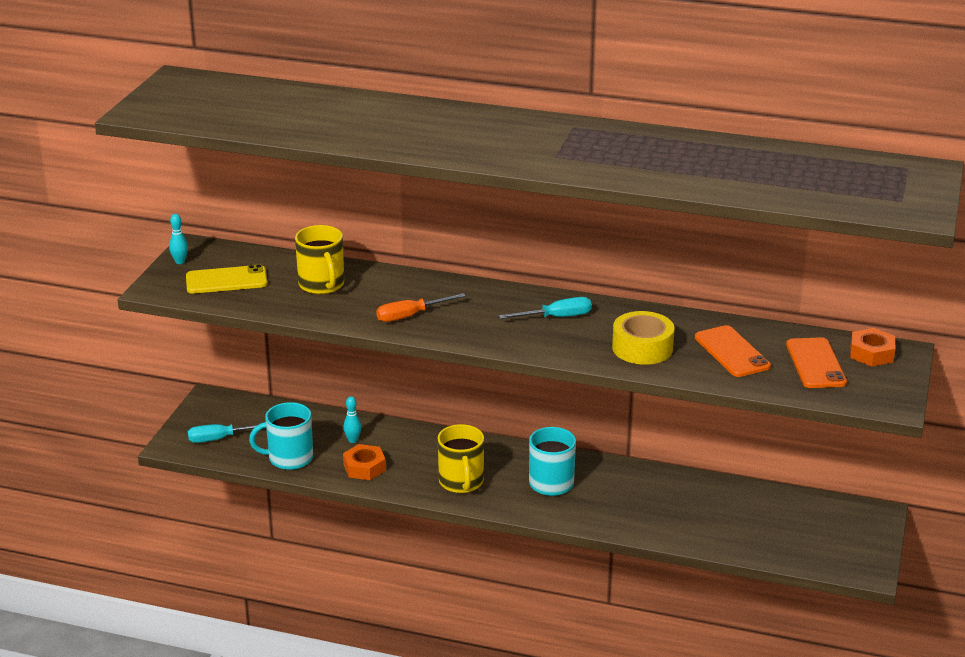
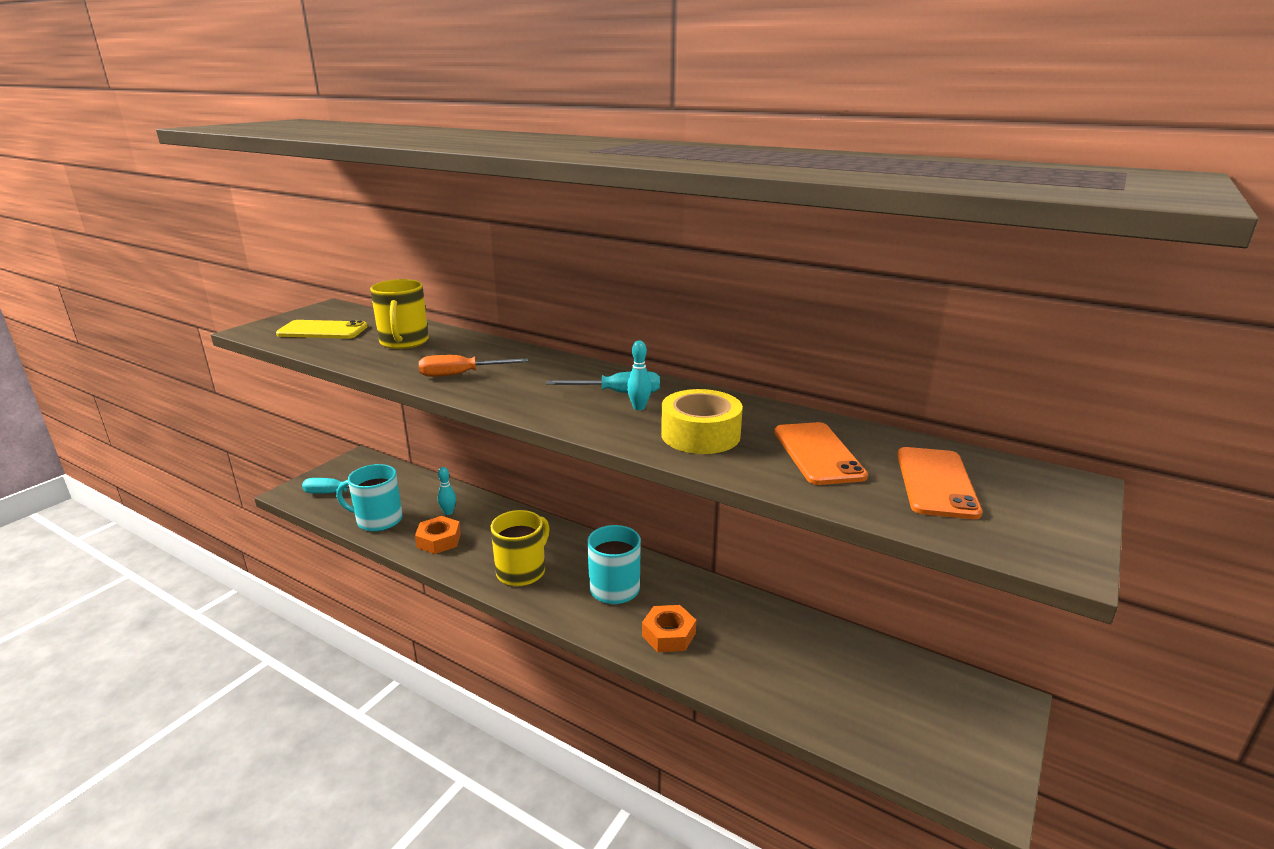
camera: 15 degrees right, 5 degrees down
turquoise bowling pin [169,214,188,264] -> turquoise bowling pin moved to [627,340,651,410]
yellow mug [438,424,484,493] -> yellow mug turned 150 degrees counterclockwise [491,510,550,586]
orange nut [850,328,895,367] -> orange nut moved to [642,605,696,652]

